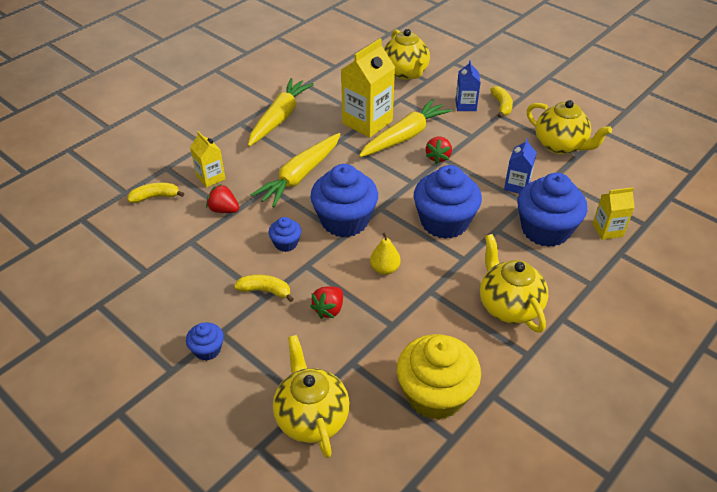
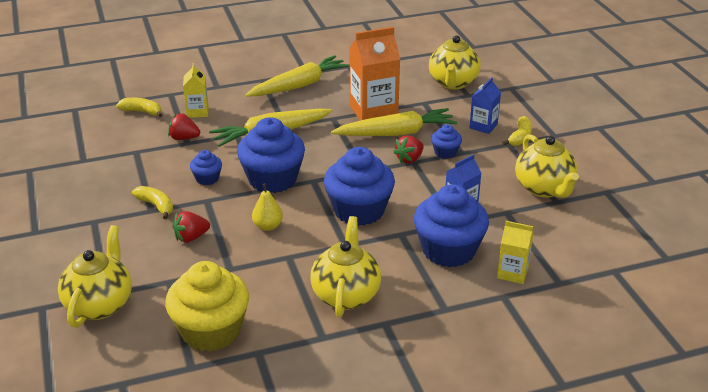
camera: 30 degrees right, 10 degrees down
blue cupcake [186,323,224,361] -> blue cupcake moved to [431,124,462,159]
red strawberry [206,184,239,213] -> red strawberry turned 45 degrees counterclockwise [168,113,200,140]
yellow carton [341,38,395,138] -> orange carton [350,27,400,121]

